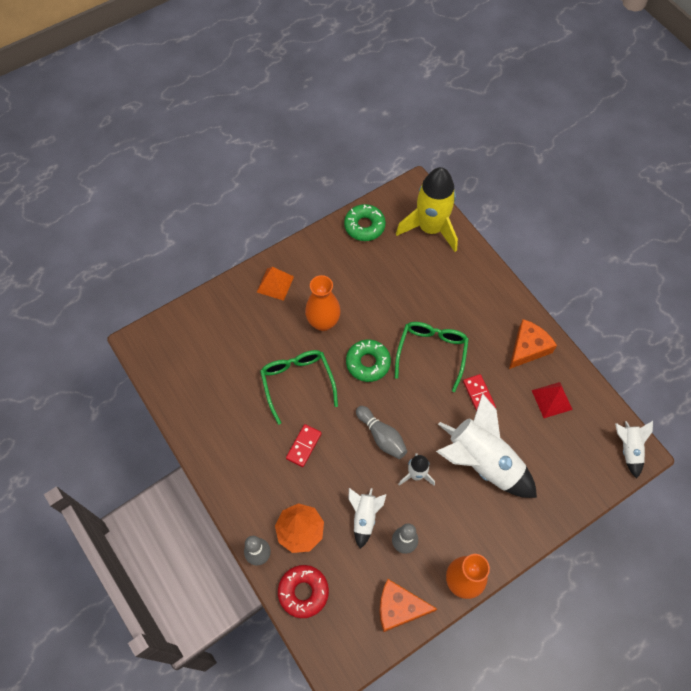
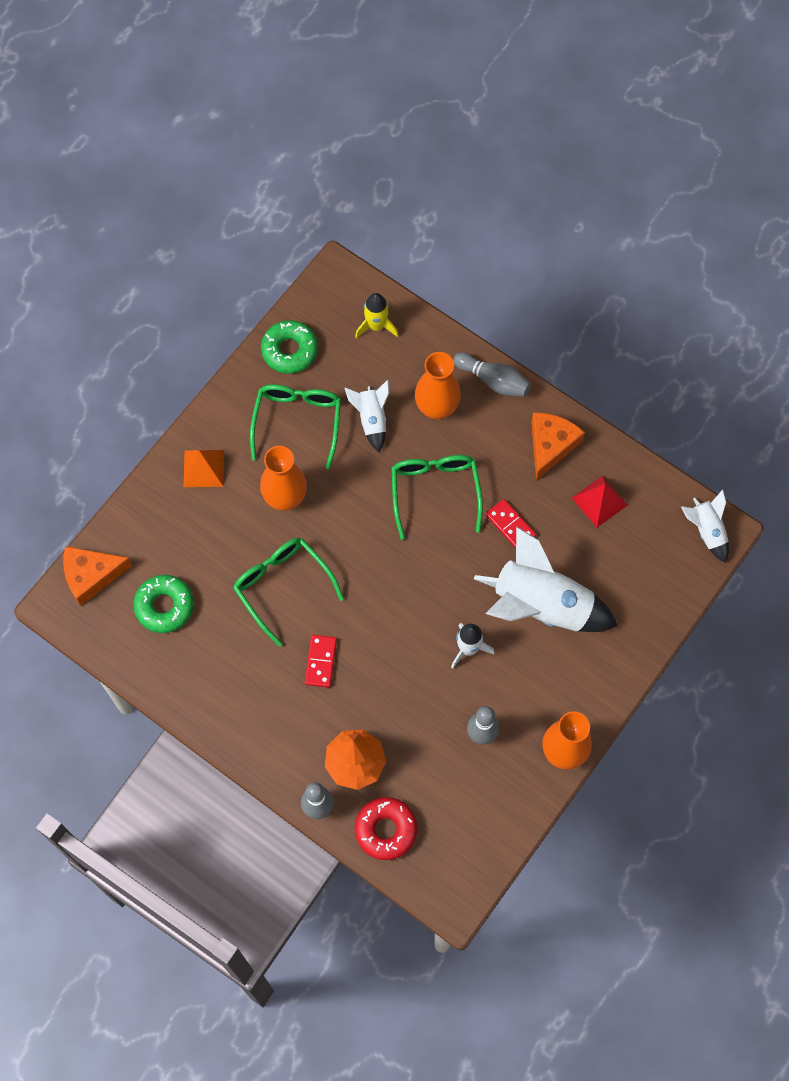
camera: 20 degrees left, 5 degrees up
green donut [346,340,391,382] -> green donut moved to [133,575,194,633]
white rocket [349,488,386,549] -> white rocket moved to [345,380,389,452]
grey bowling pin [356,406,407,459] -> grey bowling pin moved to [453,352,531,397]
orange cheese [379,579,437,632] -> orange cheese moved to [63,546,132,606]
yellow rocket [396,167,458,252] -> yellow rocket [355,293,399,338], size x0.50
none -> green glasses [250,384,341,469]
none -> orange vase [415,352,461,420]

